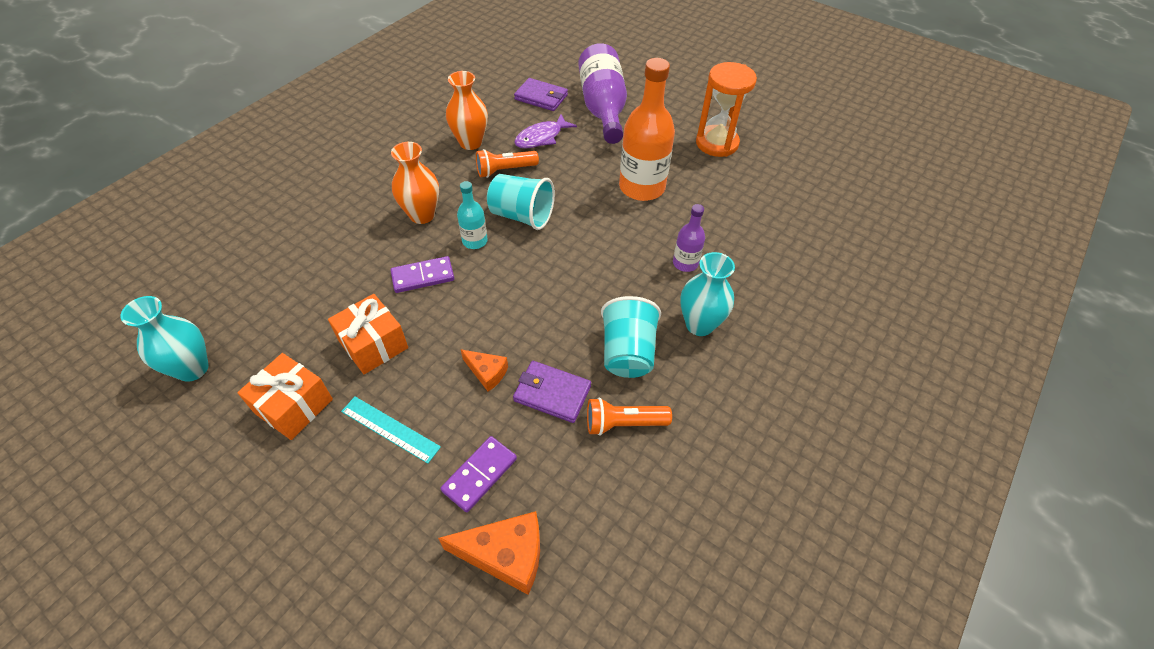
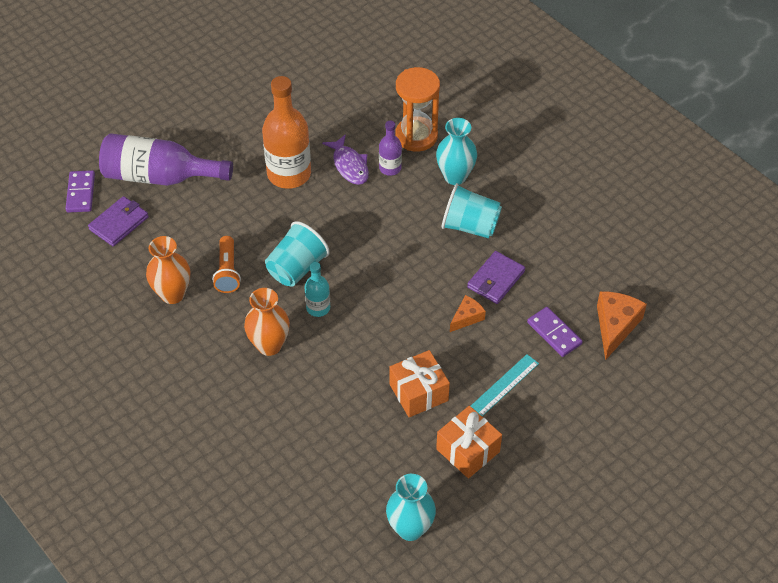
camera: 75 degrees left, 0 degrees up
purple domino [390,256,454,293] -> purple domino moved to [66,170,95,212]
purple fish [514,114,577,148] -> purple fish moved to [322,134,369,185]
orange flashlight [587,398,672,436] -> none
orange hourglass [696,62,757,157] -> orange hourglass moved to [395,67,440,152]

